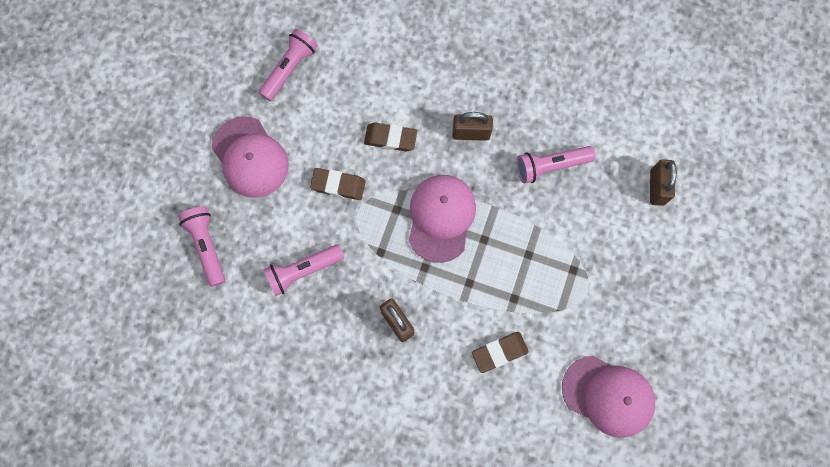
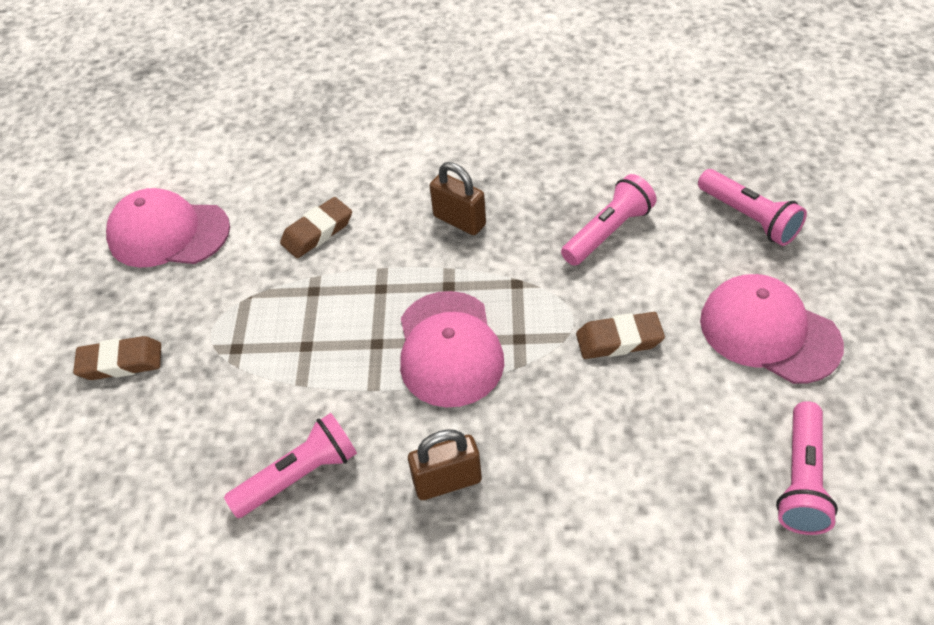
camera: 165 degrees right, 25 degrees down
brown eraser [364,123,417,152] -> brown eraser moved to [73,336,161,380]
brown padlock [650,159,677,206] -> none

